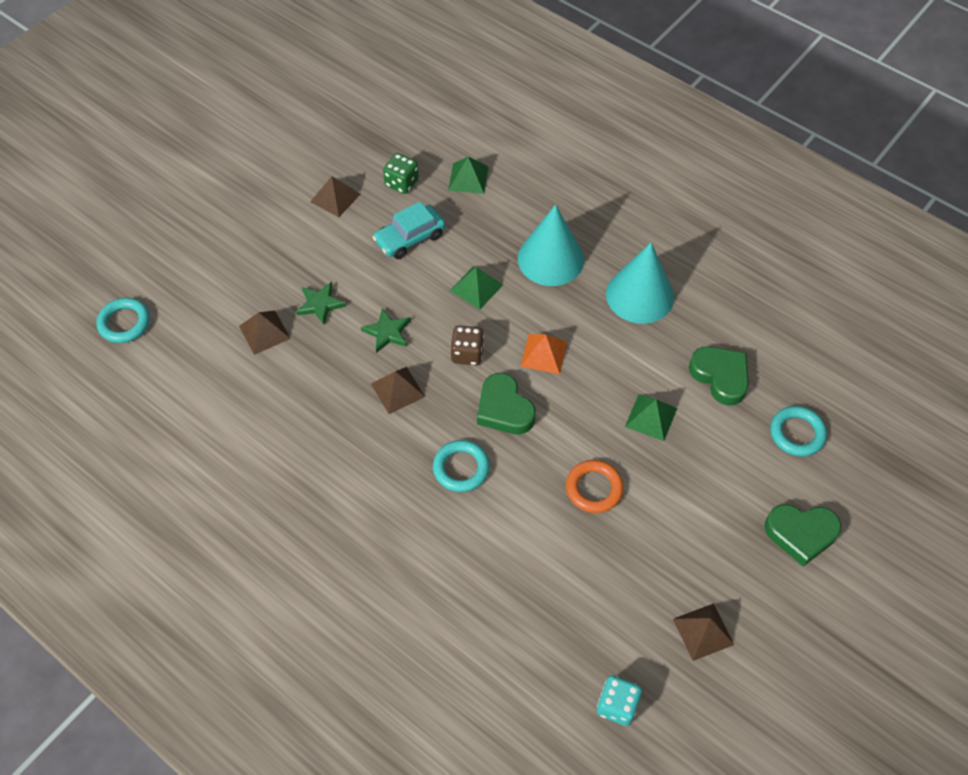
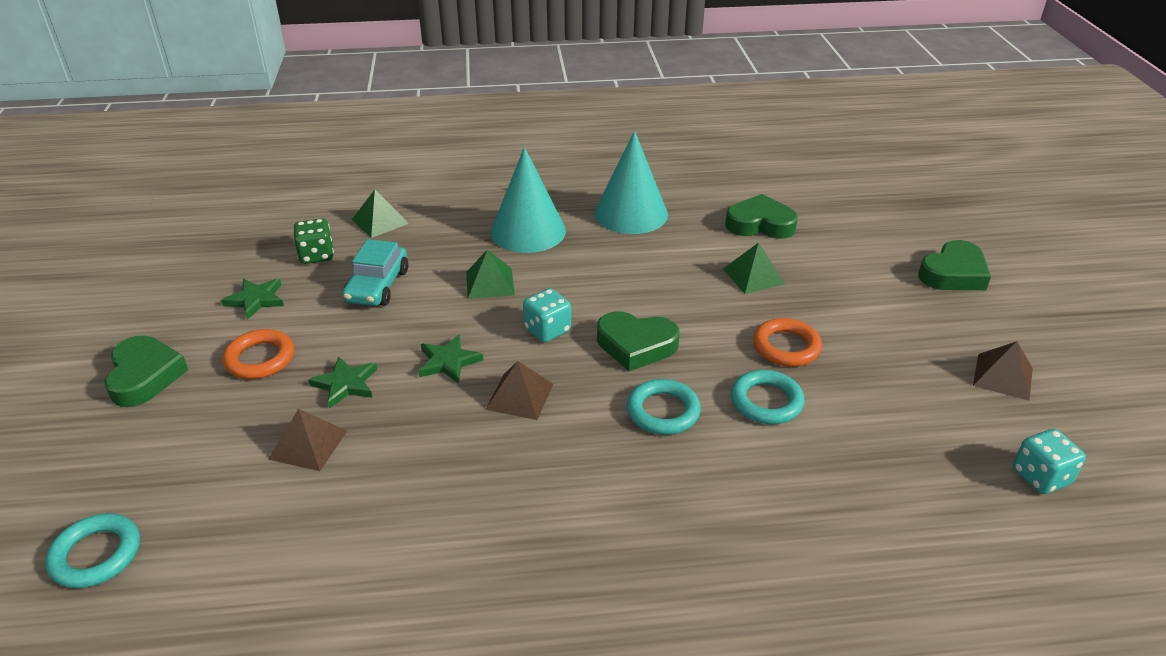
camera: 45 degrees left, 20 degrees down
brown pyramid [310,176,361,217] -> green star [221,279,284,320]
brown dice [450,325,484,366] -> turquoise dice [523,288,571,342]
orange pyramid [520,334,567,374] -> none
turquoise ring [770,406,827,457] -> turquoise ring moved to [731,370,805,424]
none -> green heart [104,336,188,407]
none -> orange ring [223,329,294,379]

